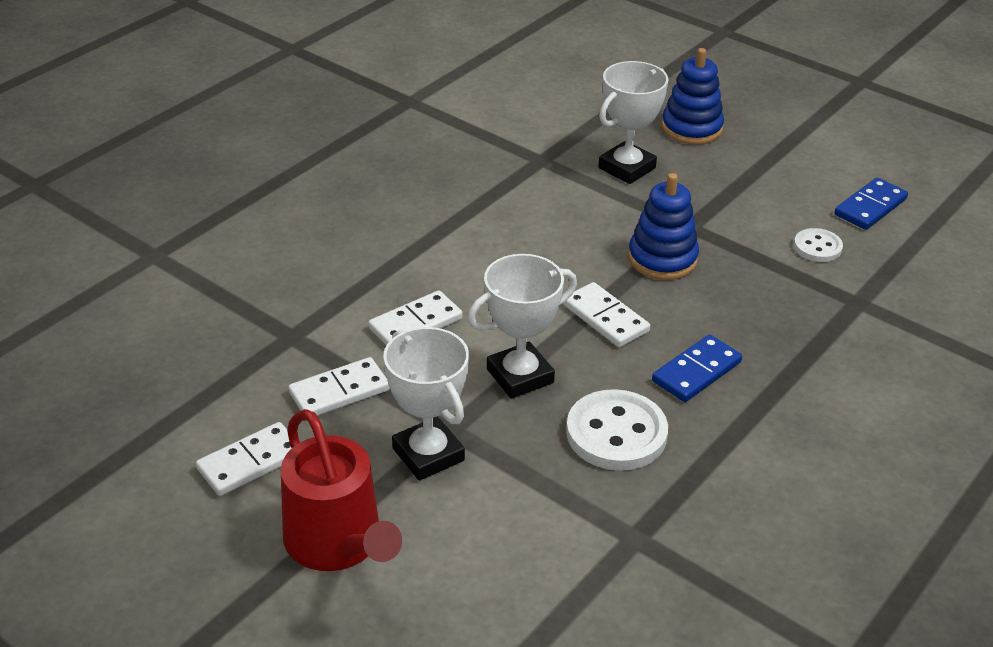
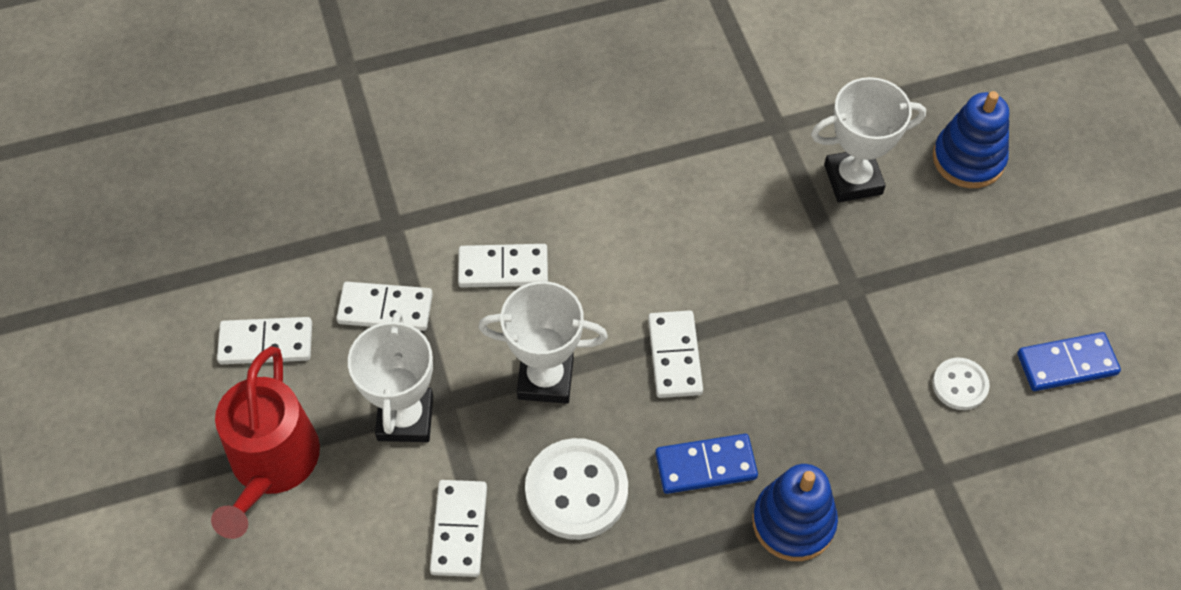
camera: 35 degrees right, 20 degrees up
blue stacking toy [628,173,699,280] -> blue stacking toy moved to [752,464,838,561]
none -> white domino [430,480,487,577]

